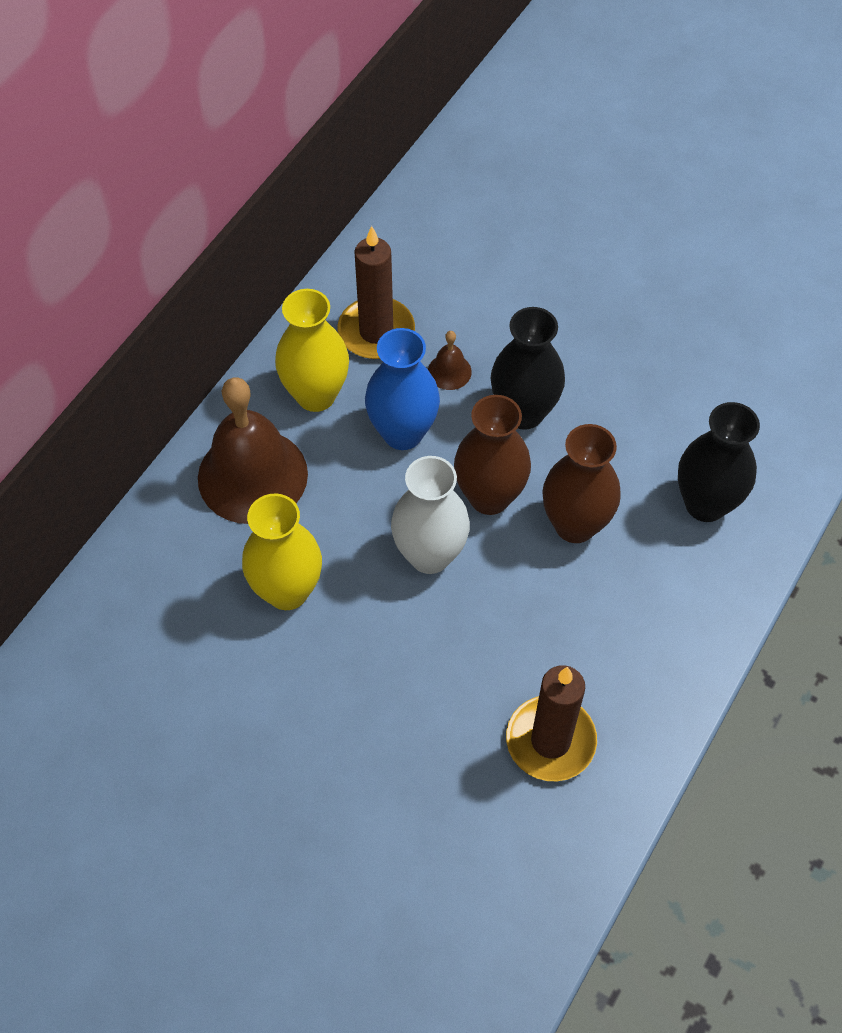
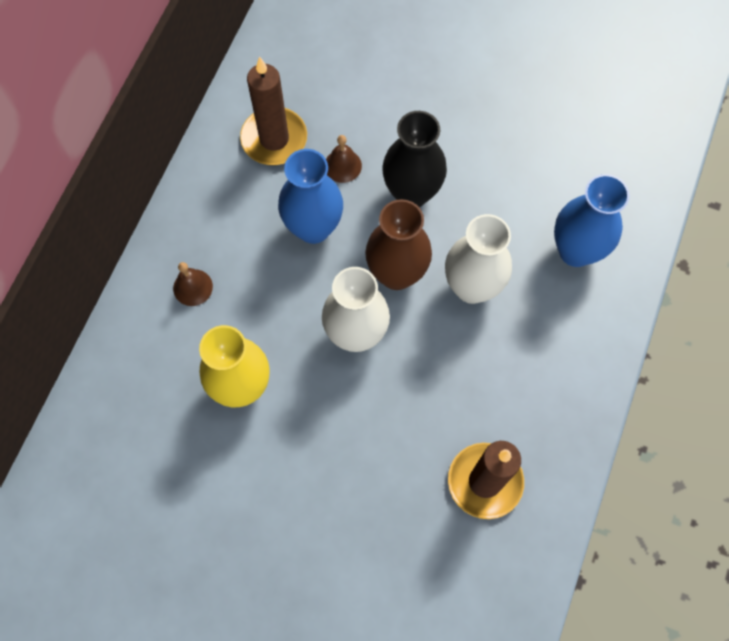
camera: 10 degrees left, 10 degrees up
brown bell [198,377,308,524] -> brown bell [173,262,213,306], size x0.42
yellow vase [275,289,349,412] -> none
brown vase [542,424,621,543] -> white vase [445,214,512,304]
black vase [678,402,760,522] -> blue vase [554,174,630,267]

